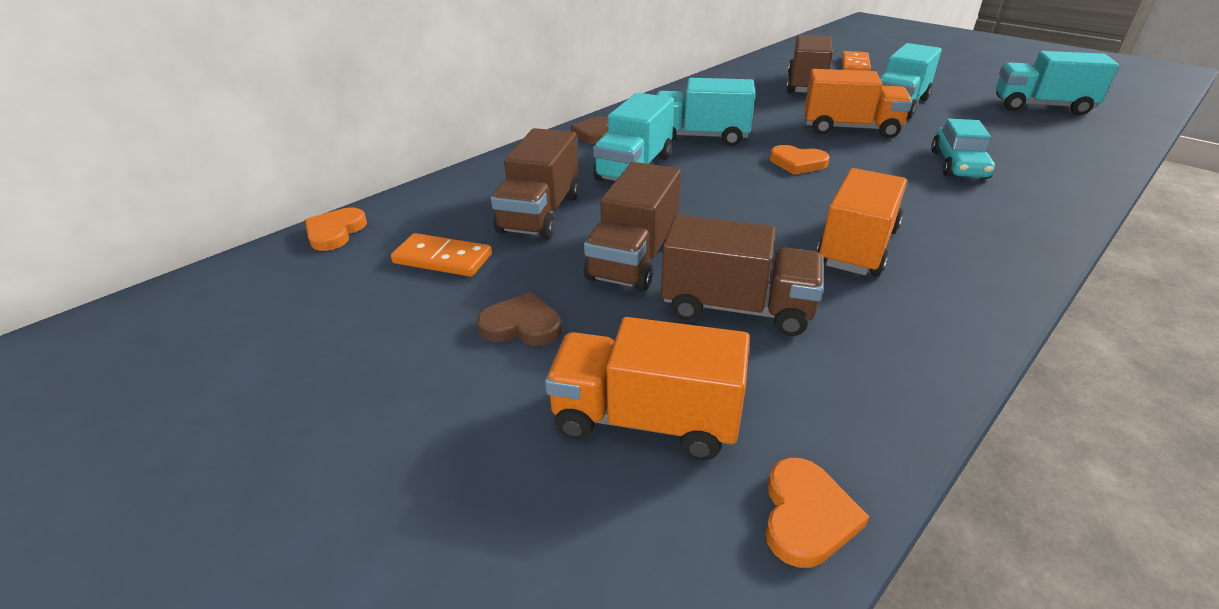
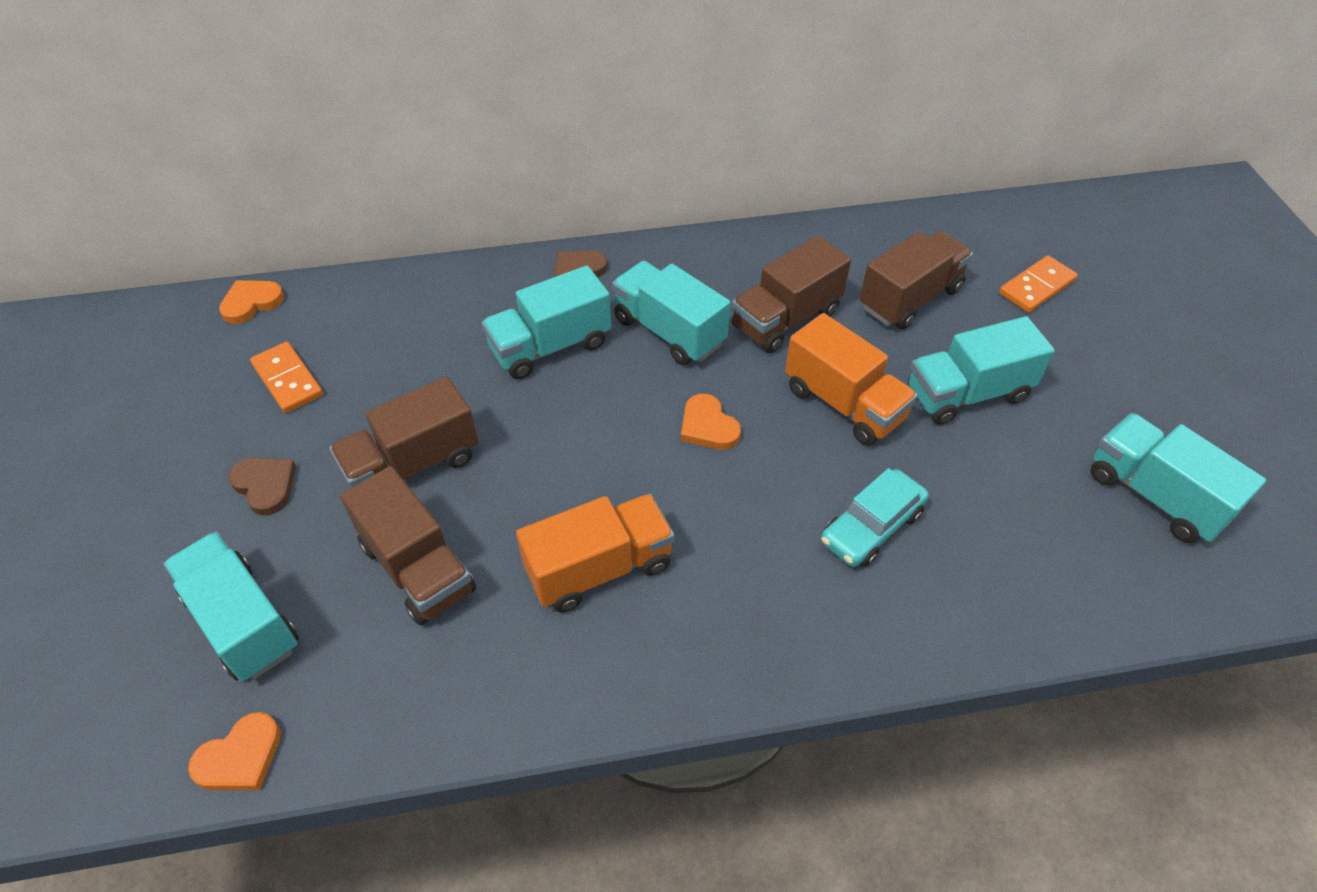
camera: 35 degrees right, 15 degrees up
brown truck [491,128,579,239] -> brown truck moved to [732,236,851,353]
orange truck [545,317,750,460] -> turquoise truck [163,531,299,681]

